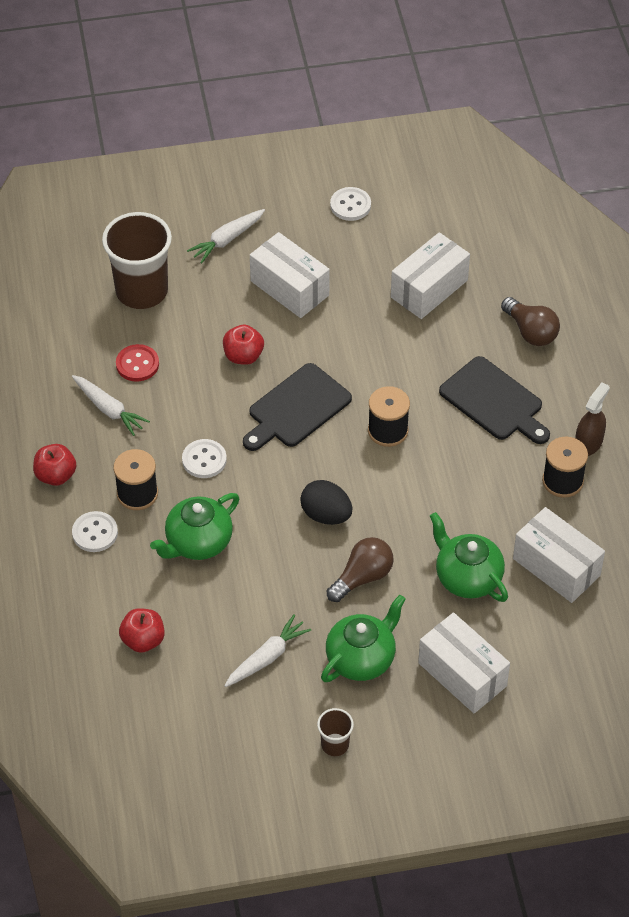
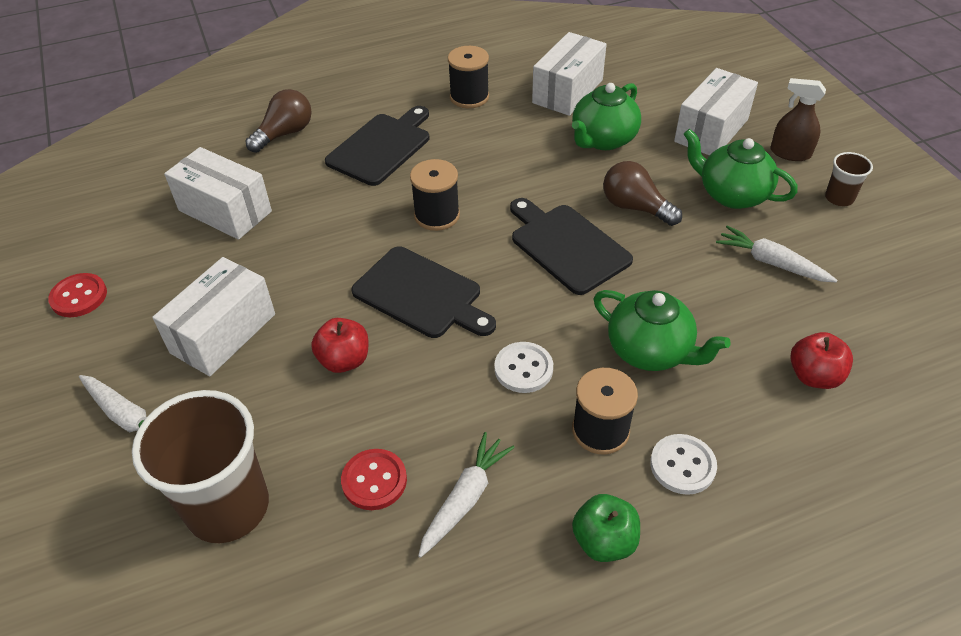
camera: 100 degrees left, 5 degrees down
red apple [33,444,76,486] -> green apple [572,494,640,562]
black egg [300,480,352,525] -> black cutting board [510,198,633,295]
white button [330,187,371,221] -> red button [48,273,107,317]
brown spray bottle [575,382,610,456] -> brown spray bottle moved to [771,78,826,161]

